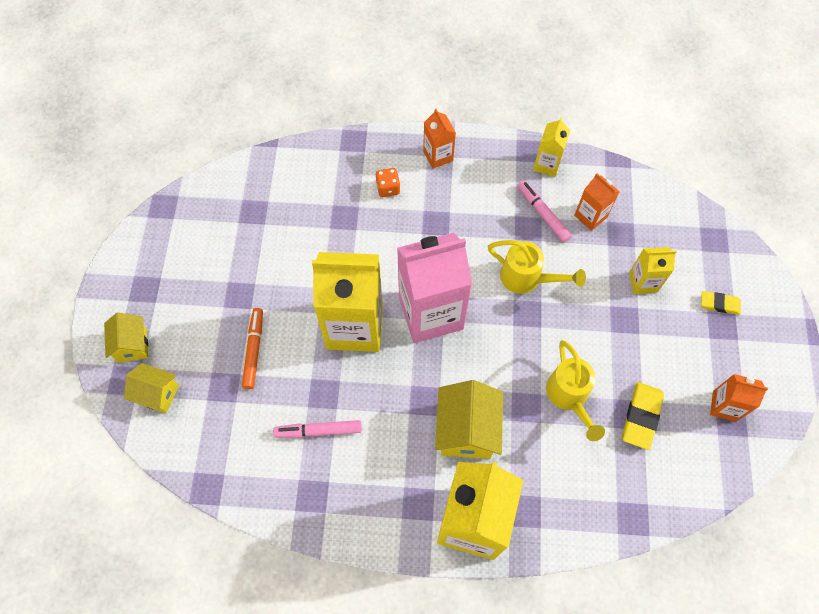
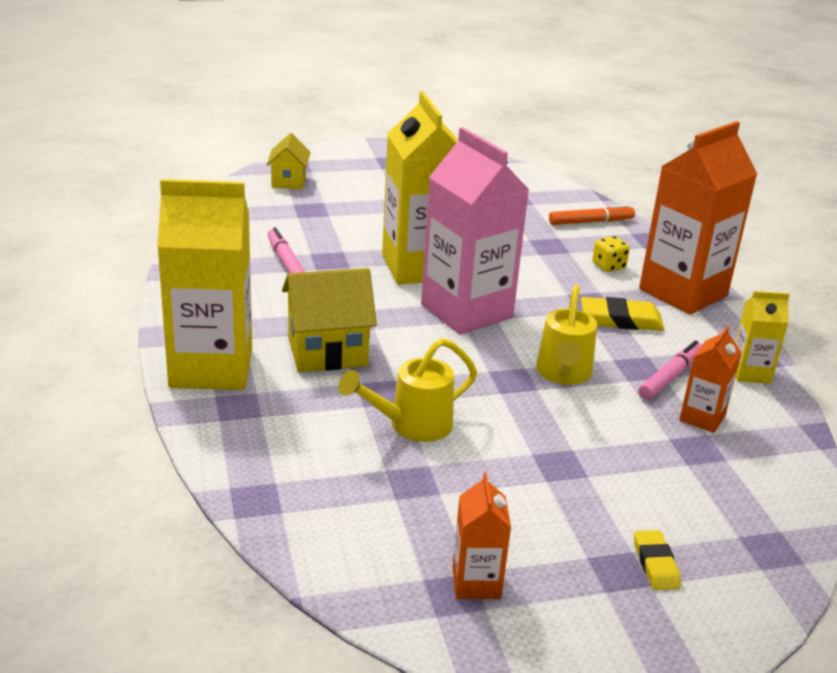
camera: 70 degrees right, 35 degrees down
yellow house [104,313,148,363] -> none
orange marker [242,308,263,389] -> orange marker moved to [549,204,635,225]
orange dice [376,168,400,197] -> yellow dice [592,236,630,272]
orange carton [423,109,456,169] -> orange carton [639,121,757,315], size x2.09
yellow eraser [622,382,664,450] -> yellow eraser moved to [581,297,664,331]
yellow carton [629,247,677,294] -> none

